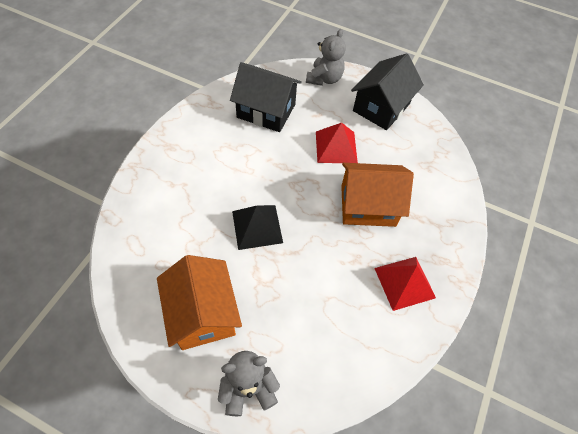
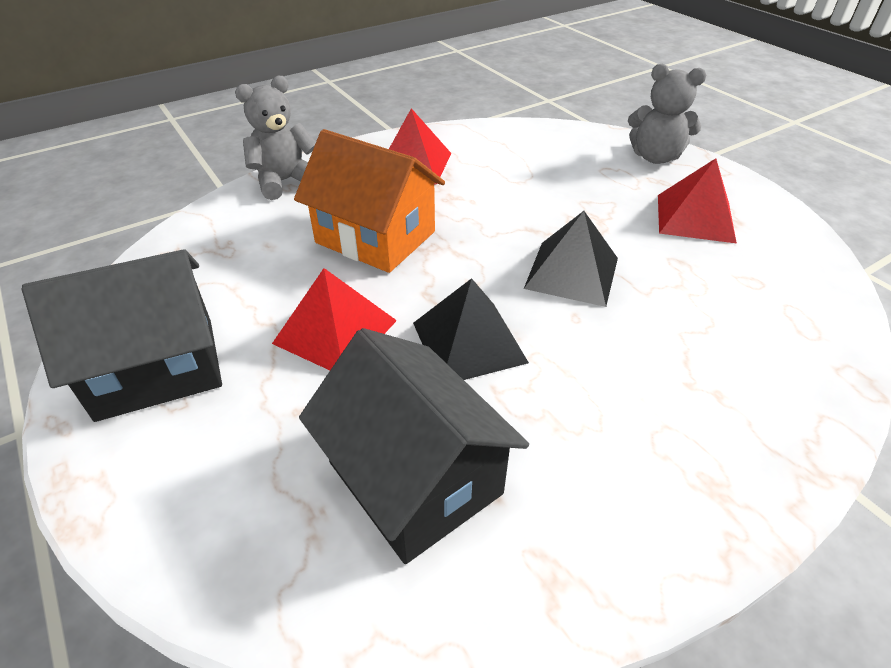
camera: 145 degrees left, 15 degrees down
orange house [157,255,242,350] -> red pyramid [658,158,737,244]
grey teddy bear [306,29,346,86] -> grey teddy bear moved to [235,76,316,200]
none -> black pyramid [413,278,529,380]

